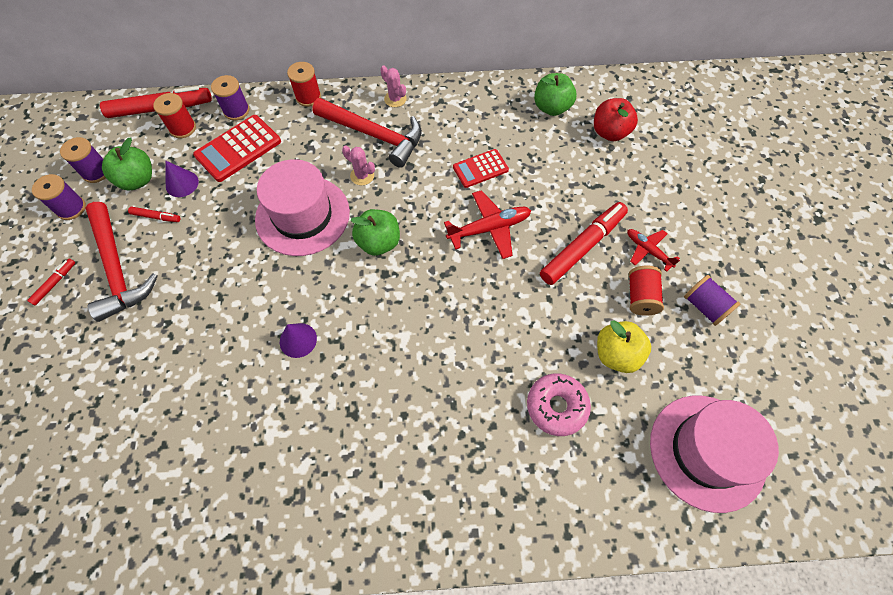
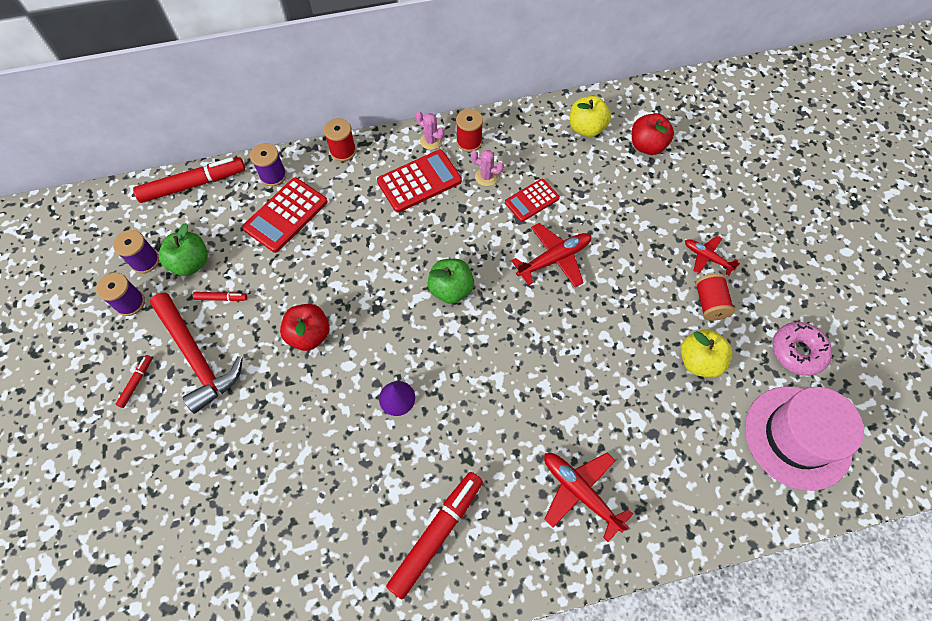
camera: 10 degrees left, 0 degrees up
red spool [153,93,196,138] -> red spool moved to [456,109,483,152]
purple cone [165,160,199,197] -> none
pink hat [255,159,350,256] -> none
red hammer [312,98,422,168] -> red calculator [377,150,462,213]
pink cactus [342,146,375,185] -> pink cactus moved to [471,150,504,186]
pink donut [527,373,591,436] -> pink donut moved to [773,322,832,376]
green apple [534,73,577,116] -> yellow apple [570,96,611,137]
red marker [540,202,628,285] -> red marker moved to [386,472,483,600]
purple spool [684,275,740,326] -> none
none -> red apple [280,304,330,351]
none -> red plane [544,453,633,542]

